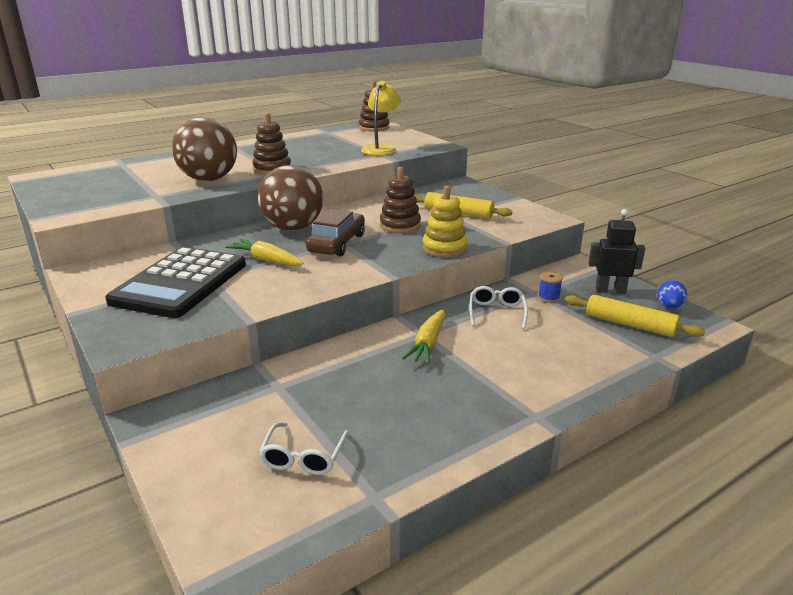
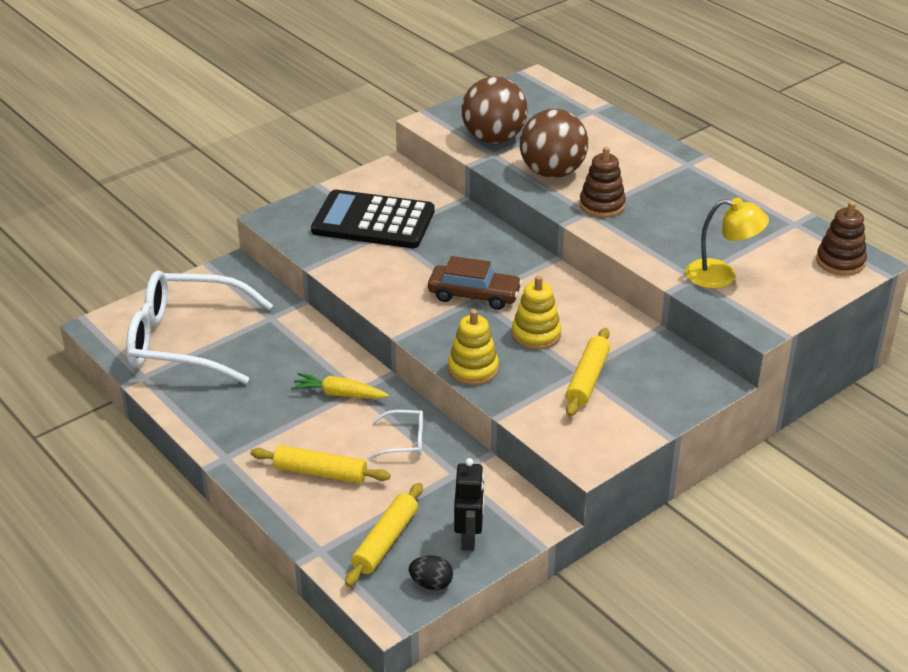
camera: 85 degrees right, 10 degrees up
yellow carrot [225,239,303,266] -> none
brown ball [257,165,323,230] -> brown ball moved to [461,76,528,143]
white glasses [259,422,349,475] -> white glasses [126,270,273,384], size x2.45
brown stacking toy [380,167,421,233] -> yellow stacking toy [512,275,561,350]
blue spool [538,272,563,303] -> none
blue egg [657,280,687,309] -> black egg [409,555,453,590]
none -> yellow rolling pin [250,445,391,484]

